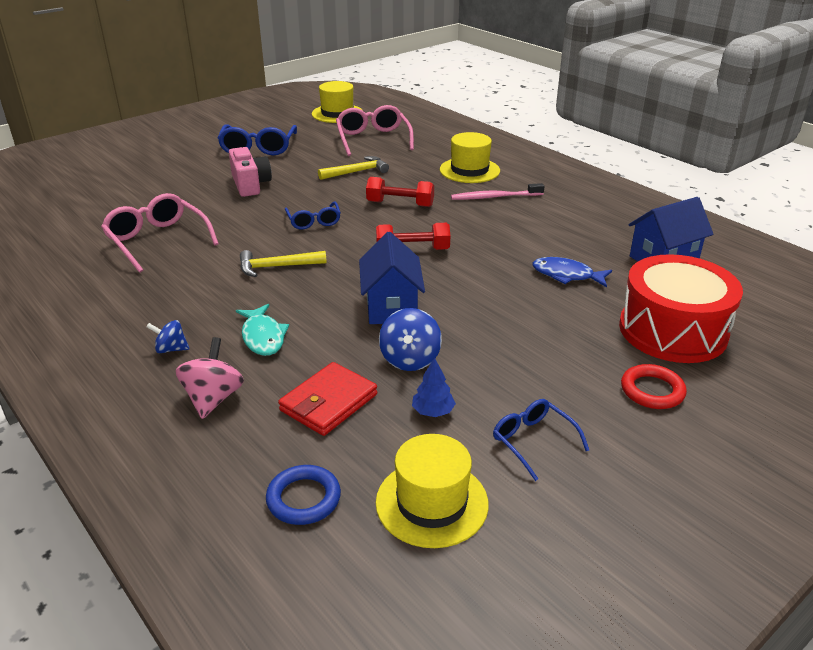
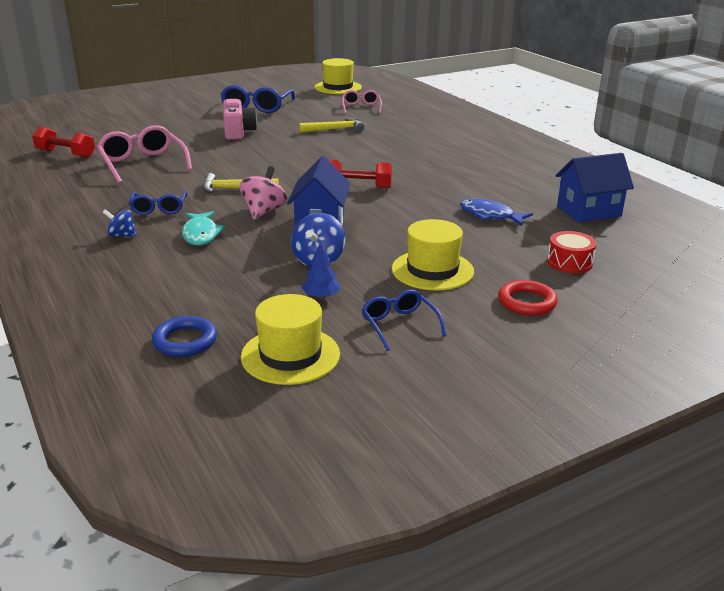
camera: 10 degrees right, 5 degrees down
pink spinning top [176,337,244,419] -> pink spinning top moved to [239,166,287,220]
red wallet [278,362,377,436] -> none
blue glasses [285,202,341,229] -> blue glasses moved to [129,191,187,215]
pink glasses [336,105,414,156] -> pink glasses [342,90,382,114], size x0.60
red dumbbell [366,177,434,207] -> red dumbbell moved to [32,127,95,158]
yellow hat [440,132,500,183] -> yellow hat moved to [392,219,474,291]
pink toothbrush [451,183,545,200] -> none
red drum [619,254,743,363] -> red drum [547,231,597,273], size x0.45

